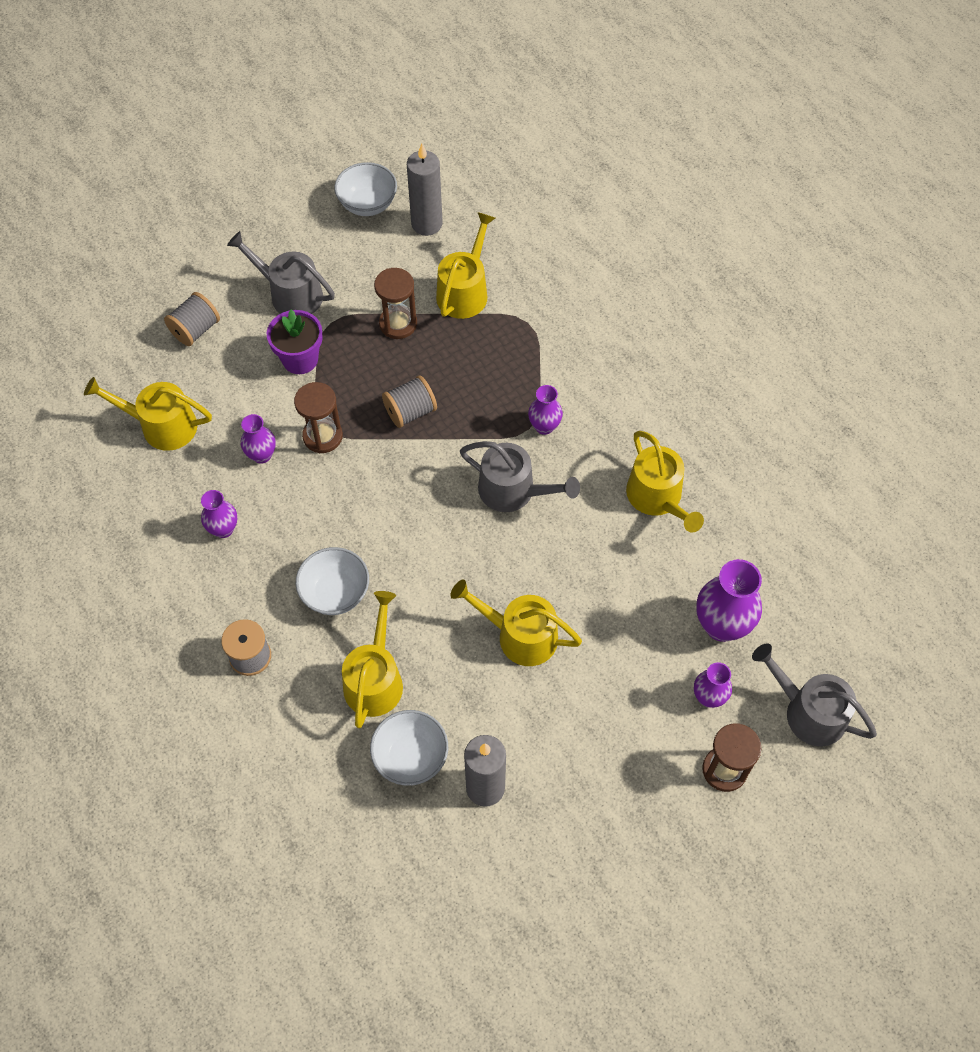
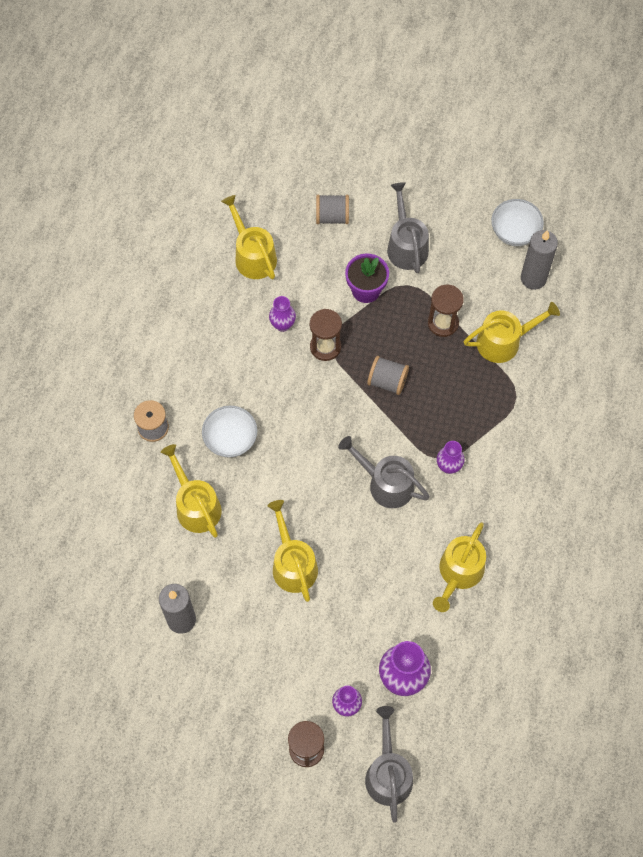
camera: 50 degrees right, 5 degrees up
purple vase [201,490,237,538] -> none
yellow watering can [342,591,403,728] -> yellow watering can turned 90 degrees counterclockwise [161,444,222,538]
white bowl [370,710,448,786] -> none
grey watering can [460,441,580,512] -> grey watering can turned 135 degrees clockwise [338,436,430,508]

